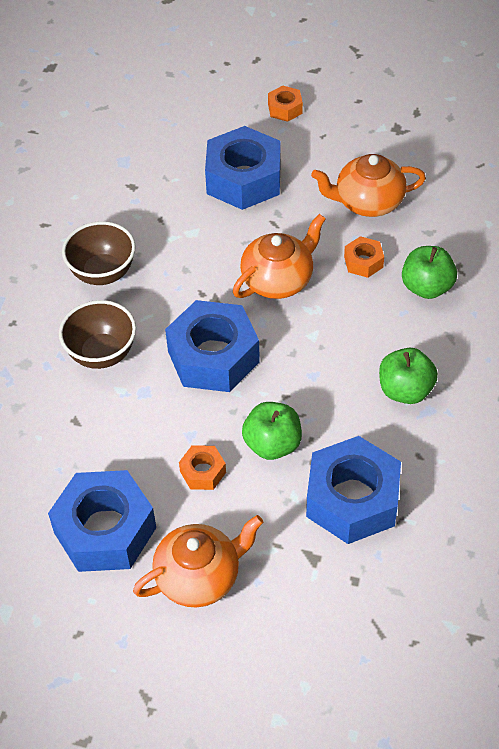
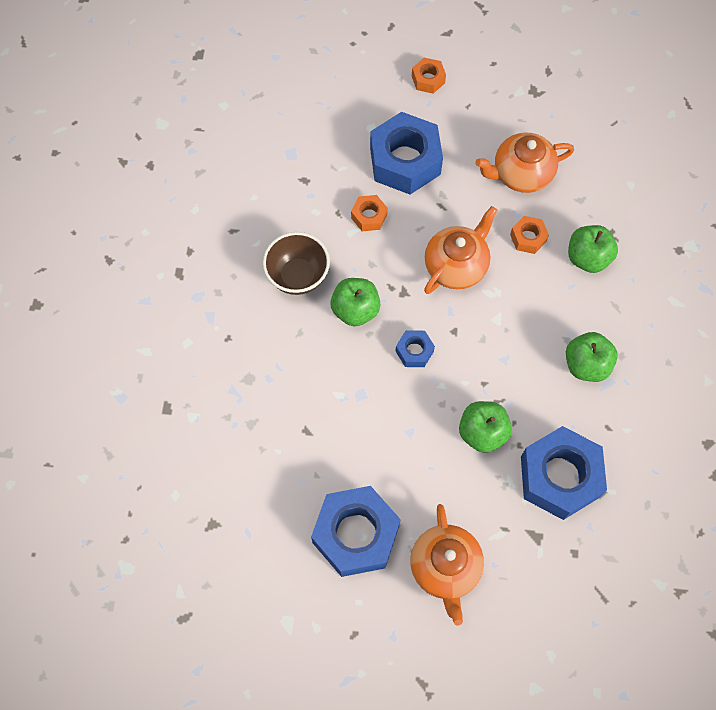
camera: 10 degrees left, 15 degrees up
brown bowl [59,300,136,369] -> none
orange teapot [133,515,263,607] -> orange teapot turned 120 degrees clockwise [410,504,484,626]
blue nut [165,300,260,392] -> blue nut [396,330,435,367], size x0.47
orange nut [179,445,226,490] -> orange nut moved to [351,195,388,231]
none -> green apple [330,278,380,326]

